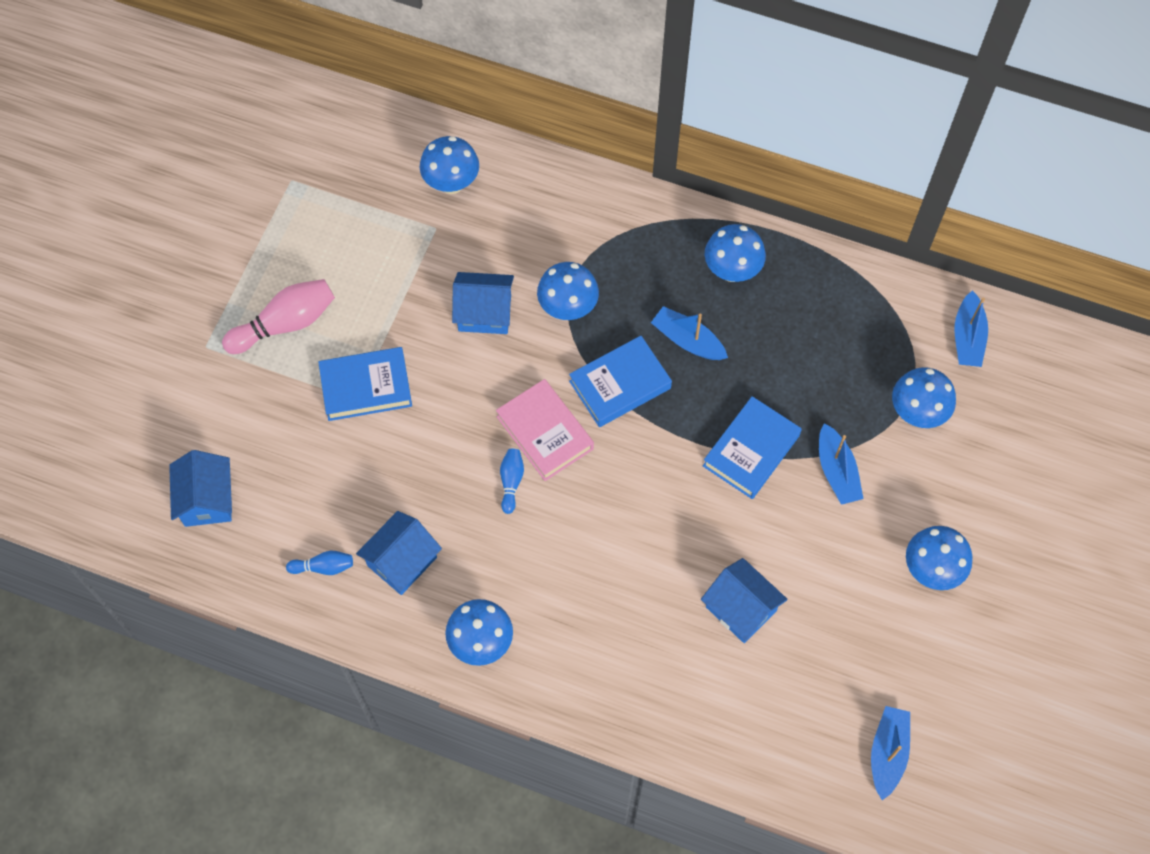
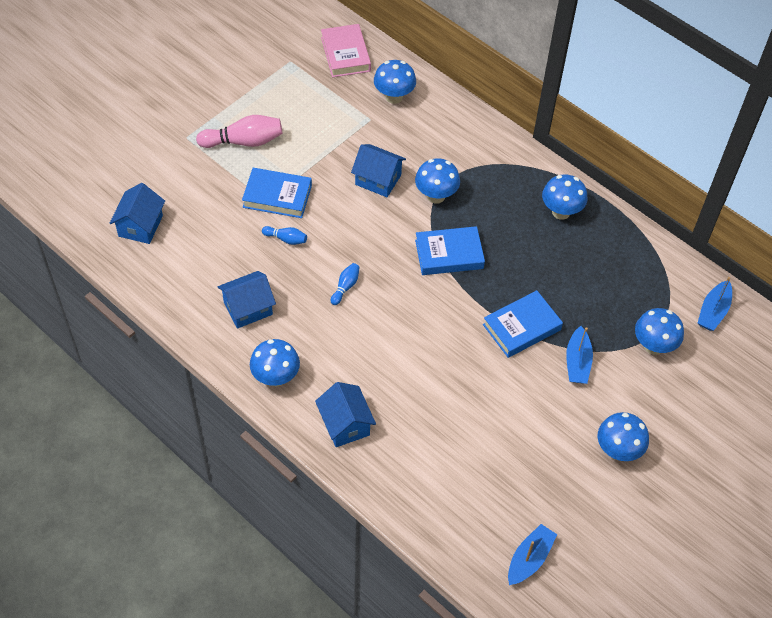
camera: 20 degrees right, 10 degrees down
blue bowling pin [286,551,353,575] -> blue bowling pin moved to [262,226,307,245]
pink book [496,379,594,481] -> pink book moved to [321,24,371,77]
blue boat [651,306,728,360] -> none
blue house [701,558,788,643] -> blue house moved to [315,382,376,447]

